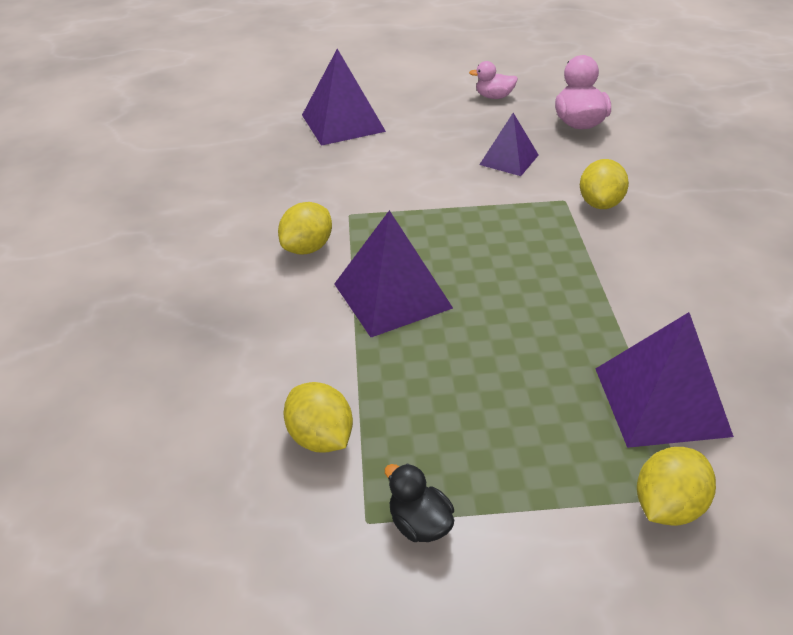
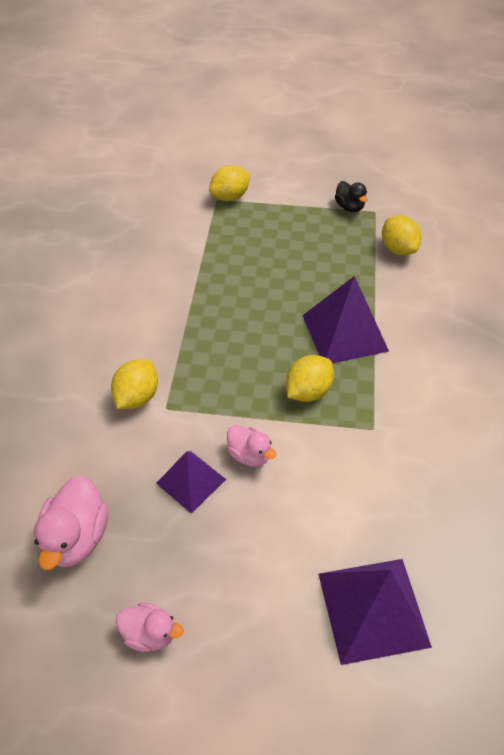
camera: 170 degrees left, 10 degrees up
yellow lemon [278,202,332,255] -> yellow lemon moved to [286,355,334,402]
purple pyramid [595,312,734,448] -> none
none -> pink duck [227,425,276,467]

